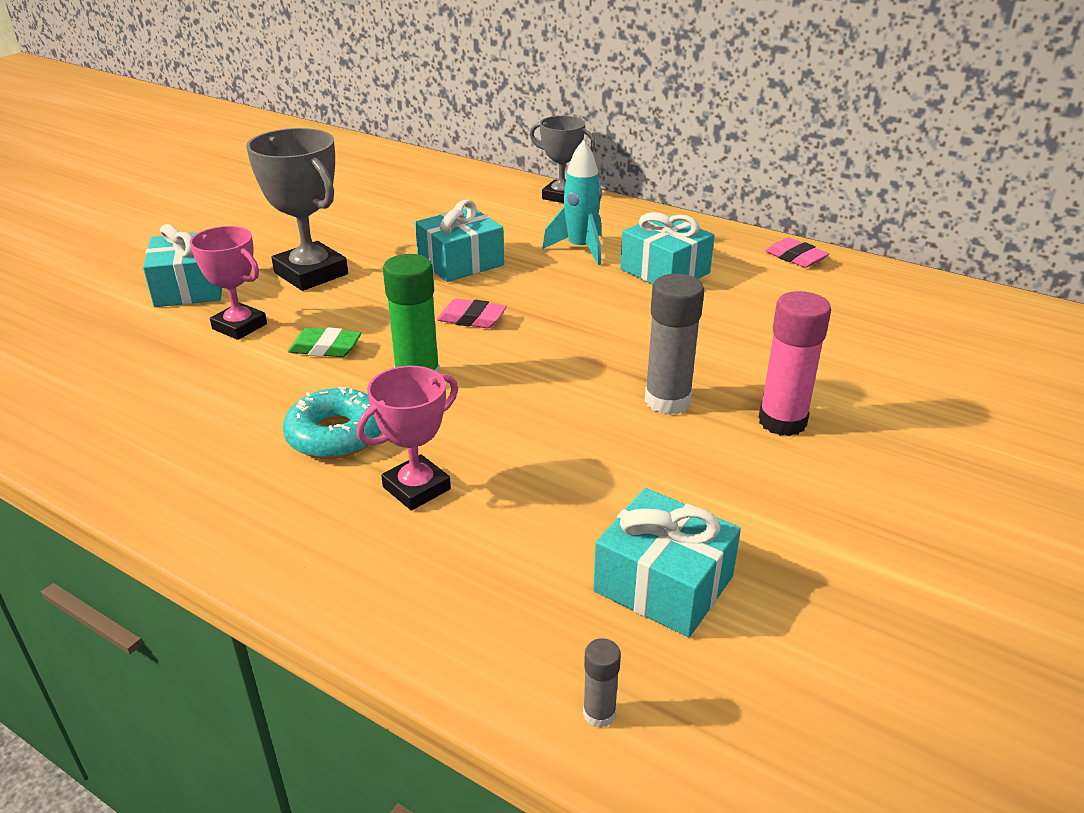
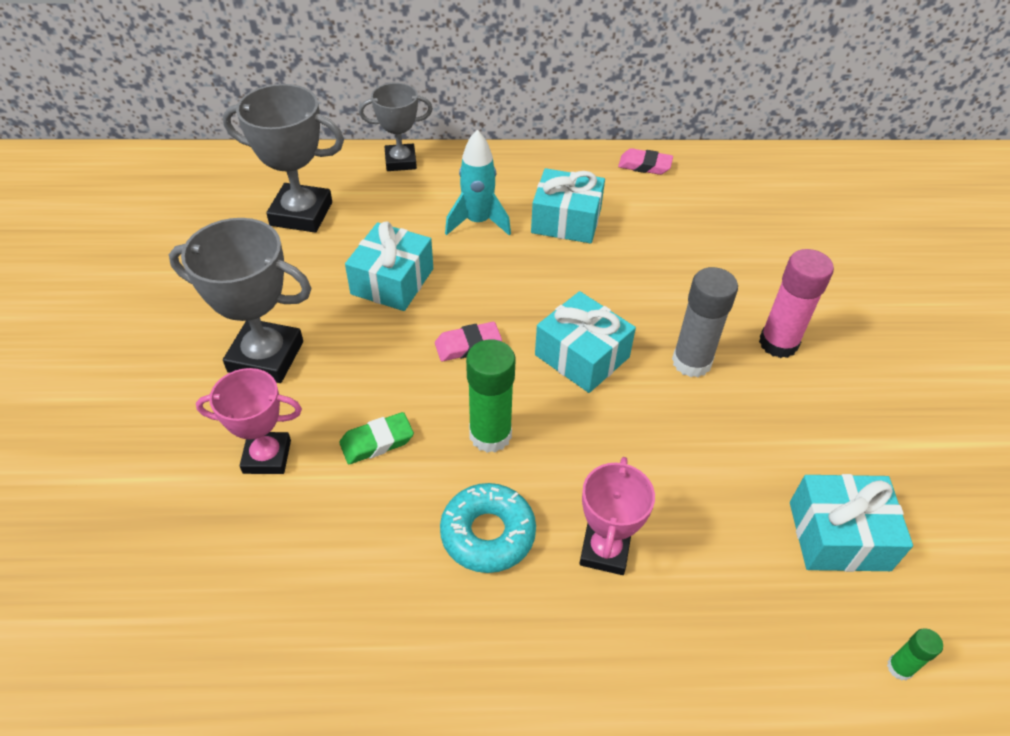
camera: 35 degrees left, 15 degrees up
turquoise gift [143,224,222,307] -> turquoise gift moved to [535,291,636,393]
grey glue stick [583,638,621,728] -> green glue stick [887,628,943,681]
none -> grey trophy [223,84,344,233]

